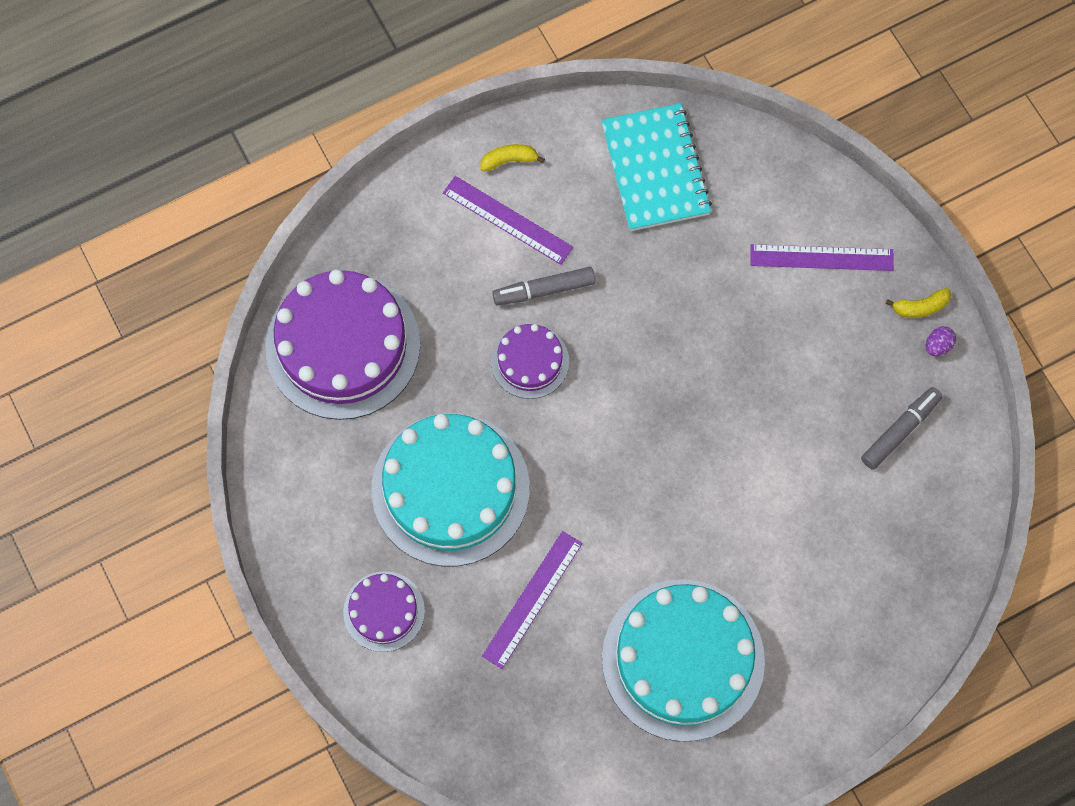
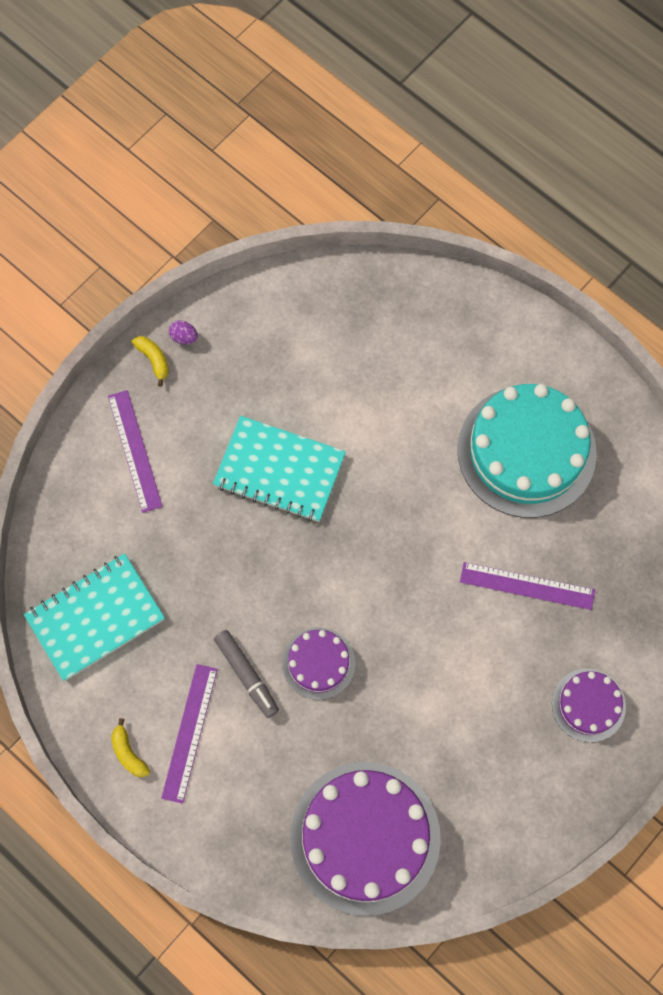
camera: 110 degrees left, 0 degrees up
turquoise cake [372,413,530,566] -> none
grey marker [861,387,942,470] -> none
none -> turquoise notebook [213,416,346,522]

